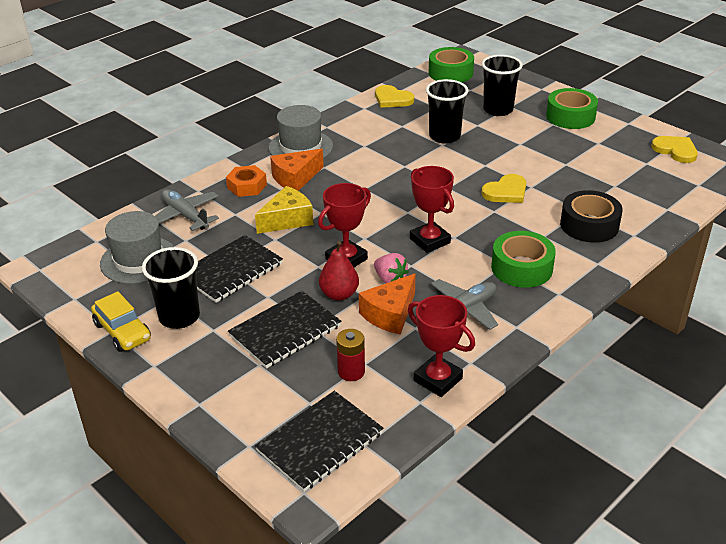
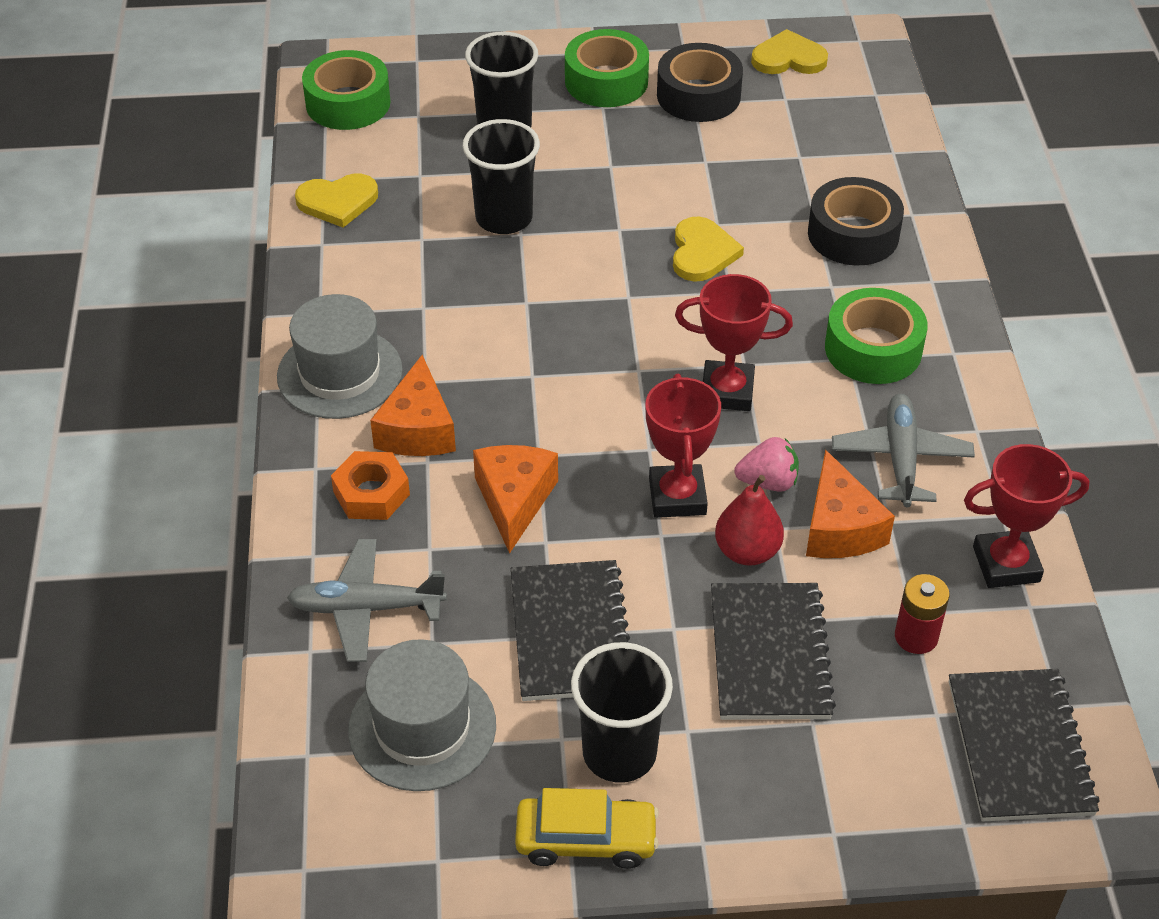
camera: 50 degrees left, 10 degrees up
yellow cheese [255,186,313,234] -> orange cheese [473,445,558,554]
none -> black tape [657,43,743,122]

